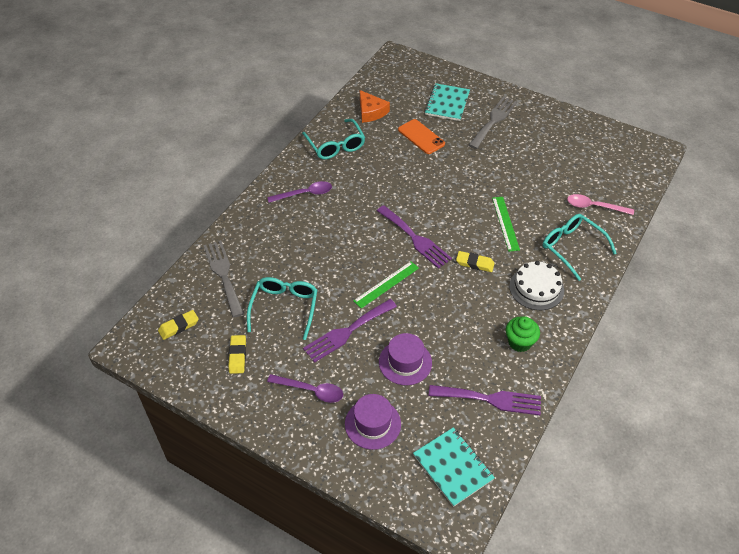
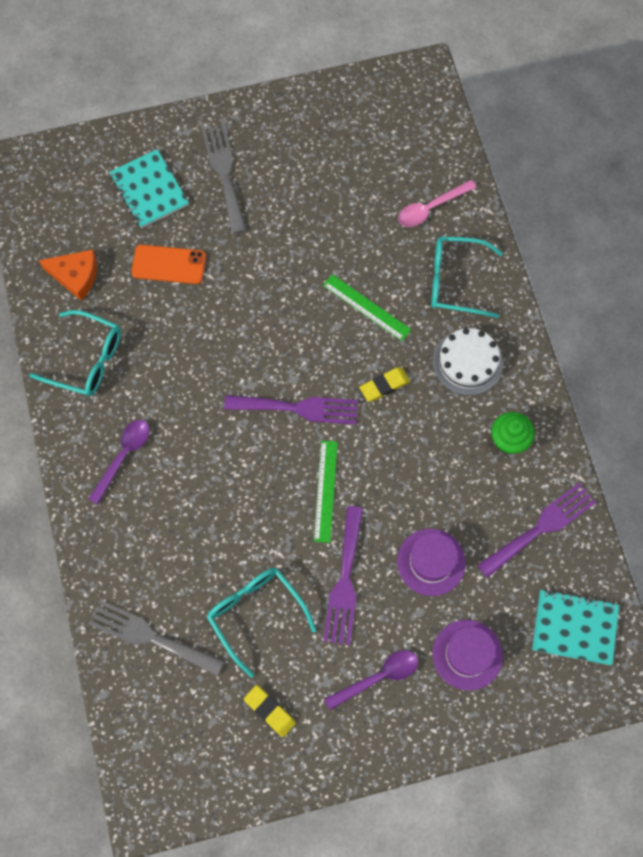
camera: 45 degrees left, 20 degrees up
yellow eraser [158,310,199,340] -> none

